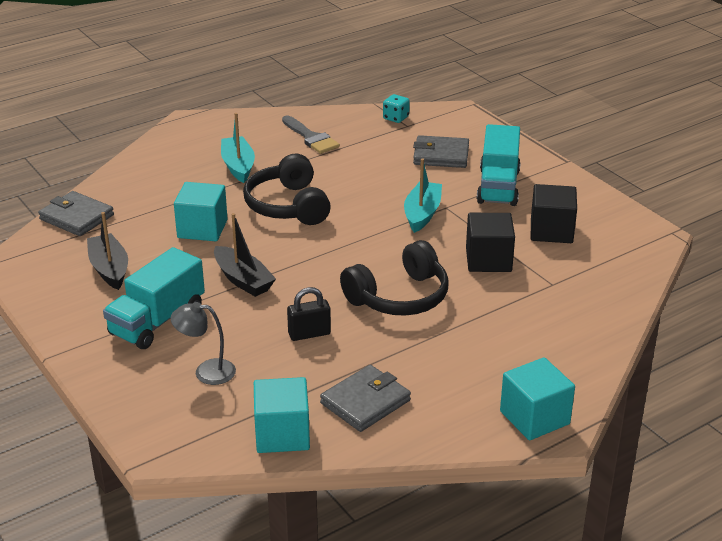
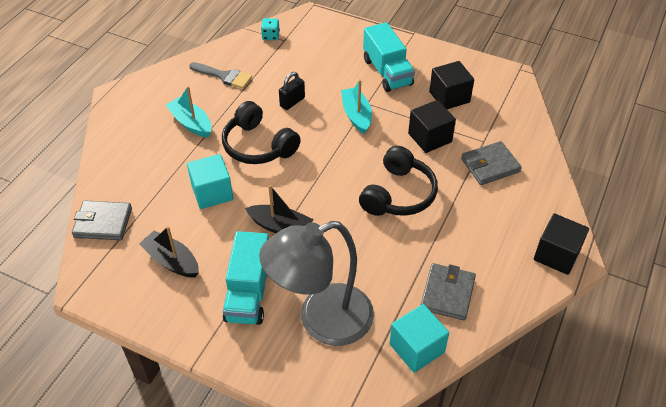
camera: 30 degrees left, 15 degrees up
grey lamp [170,302,236,385] -> grey lamp [259,221,374,346], size x2.27
black padlock [287,287,331,341] -> black padlock moved to [279,72,305,110]
grey wallet [413,135,469,168] -> grey wallet moved to [461,141,522,185]
turquoise cube [500,357,575,440] -> black cube [534,213,589,275]

